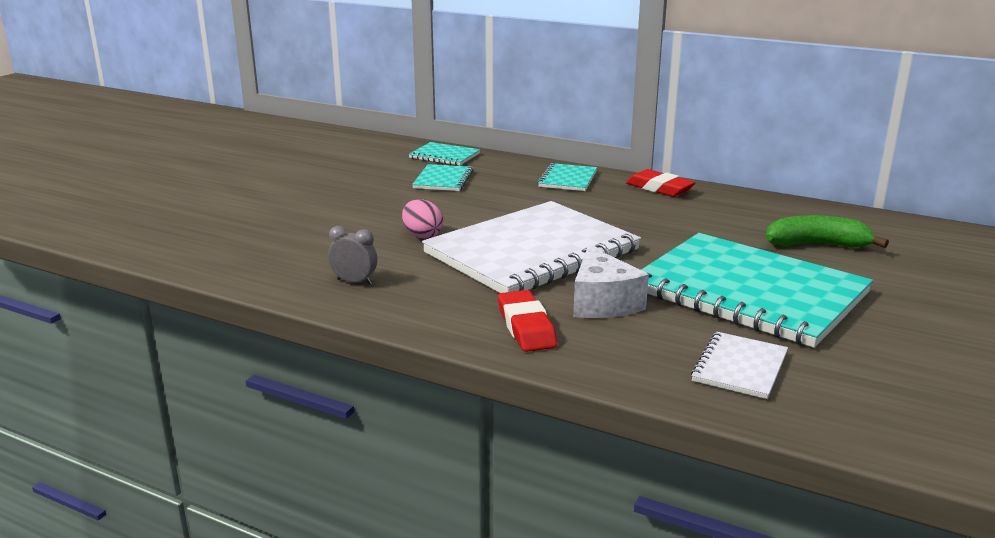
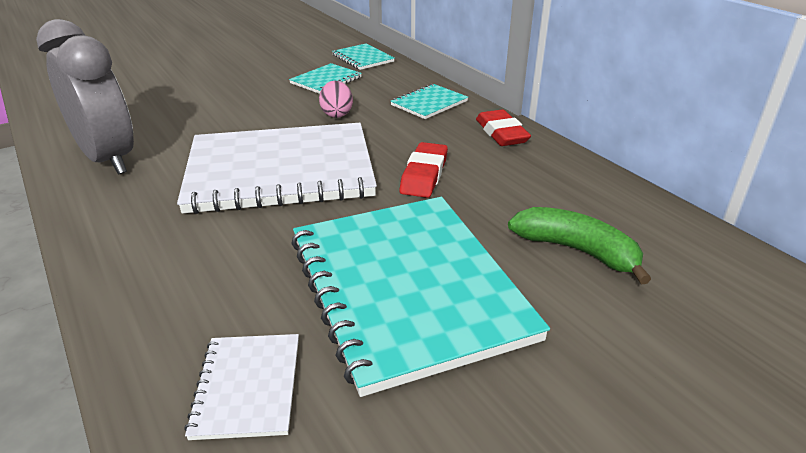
camera: 30 degrees right, 10 degrees up
grey clock [328,226,377,285] -> grey clock [36,19,134,175], size x2.44
pink egg [402,199,443,239] -> pink egg moved to [319,81,353,118]
red eraser [498,290,557,352] -> red eraser moved to [400,142,448,198]
white cheese [573,246,649,318] -> none
white notebook [691,332,788,399] -> white notebook turned 60 degrees counterclockwise [184,334,299,440]

